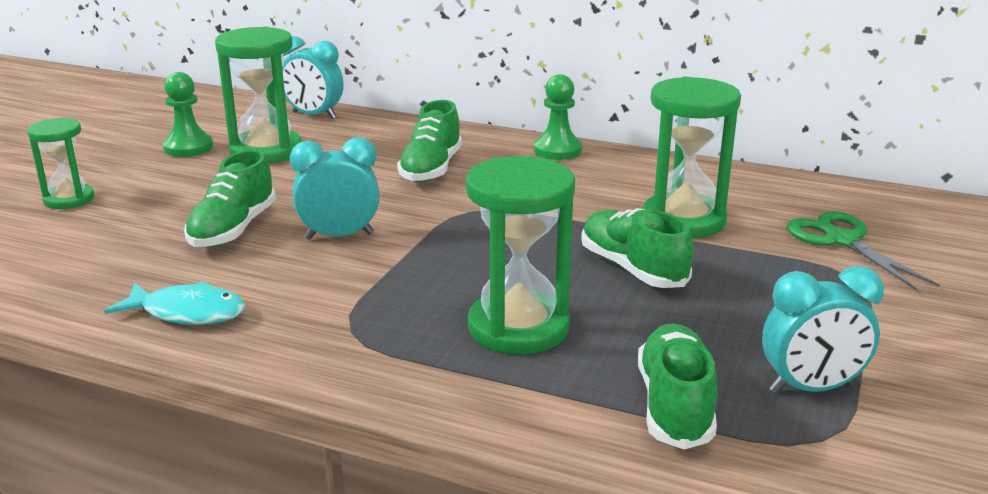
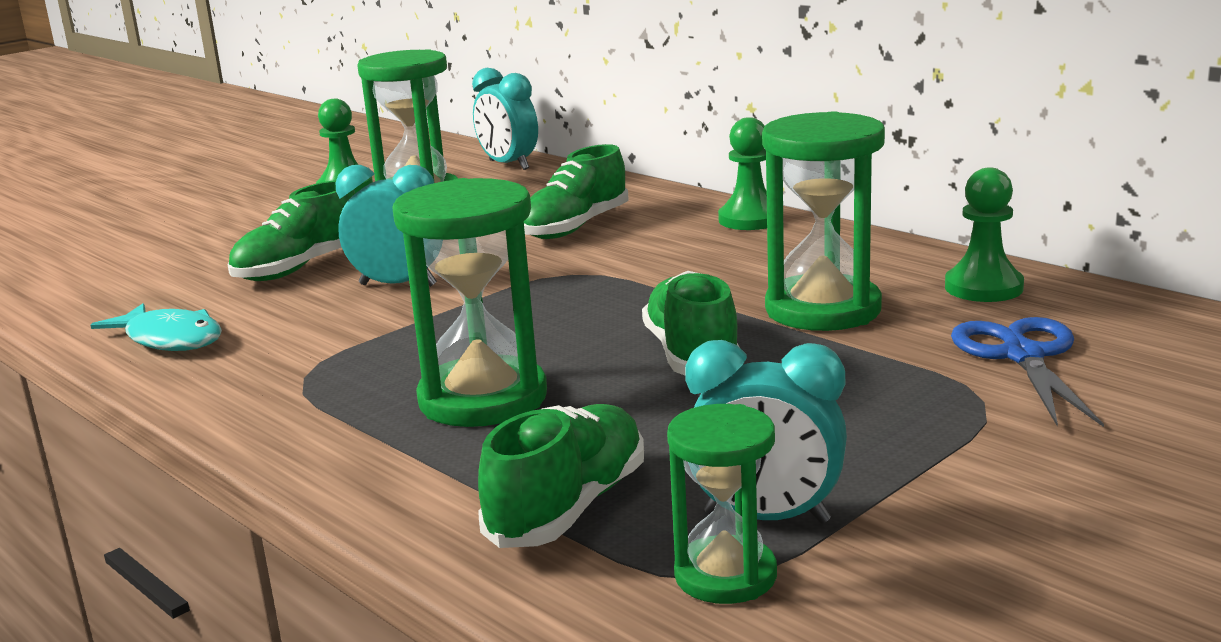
camera: 25 degrees right, 5 degrees down
green hourglass [27,118,94,209] -> green hourglass moved to [667,404,777,604]
green scissors [787,211,940,291] -> blue scissors [951,317,1104,427]
none -> green pawn [945,168,1024,302]

